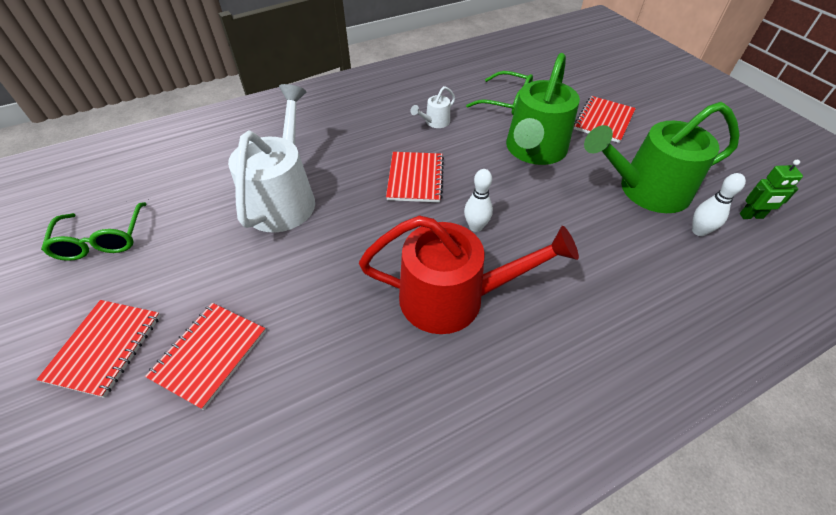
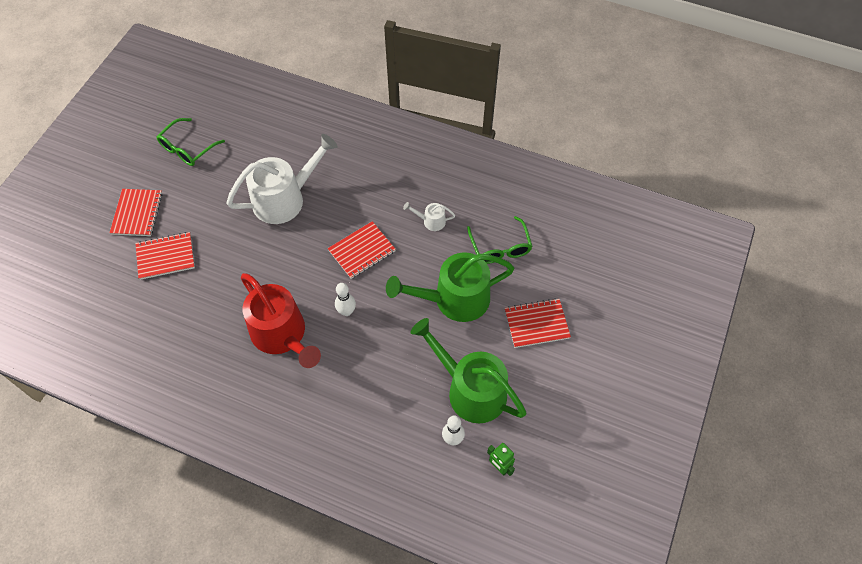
camera: 50 degrees right, 10 degrees up
red notebook [36,300,160,398] -> red notebook turned 60 degrees counterclockwise [110,189,162,236]

